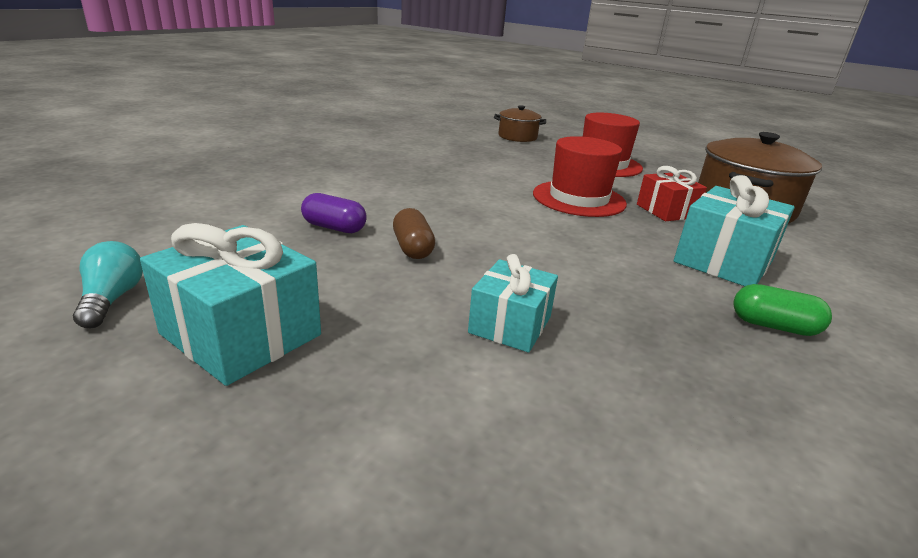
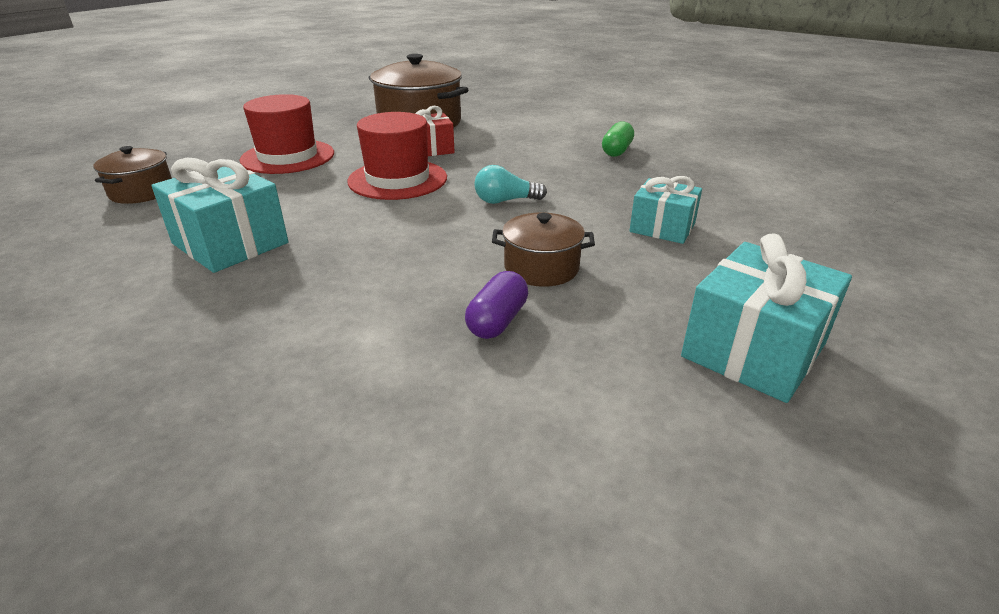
camera: 85 degrees left, 5 degrees up
turquoise light bulb [73,241,143,328] -> turquoise light bulb moved to [474,165,547,204]
brown capsule [393,208,435,259] -> brown pot [492,212,595,287]
turquoise gift [674,175,795,286] -> turquoise gift moved to [151,158,288,273]

